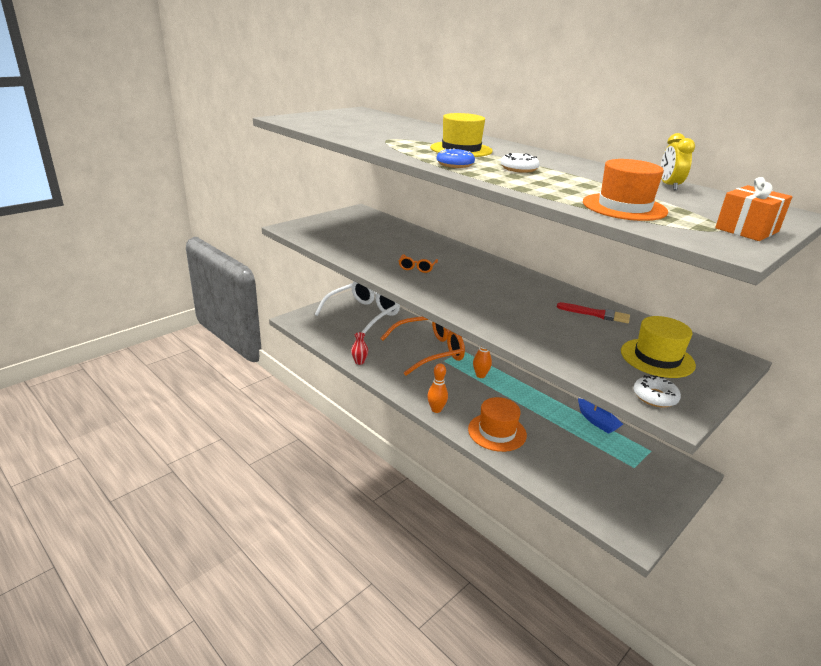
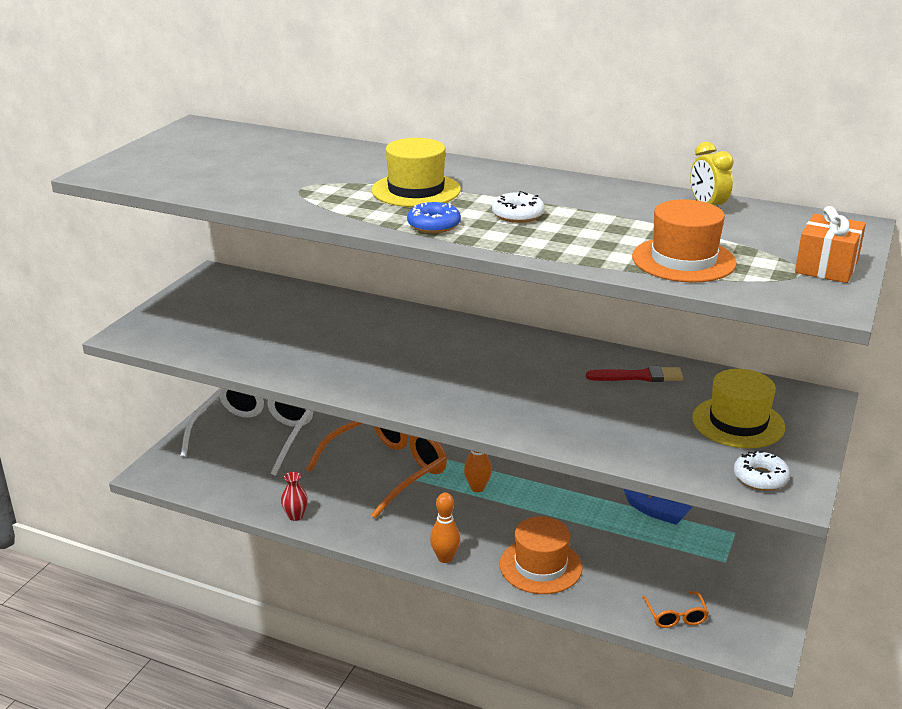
camera: 20 degrees left, 0 degrees up
orange glasses [399,254,438,273] -> orange glasses moved to [642,591,709,628]

